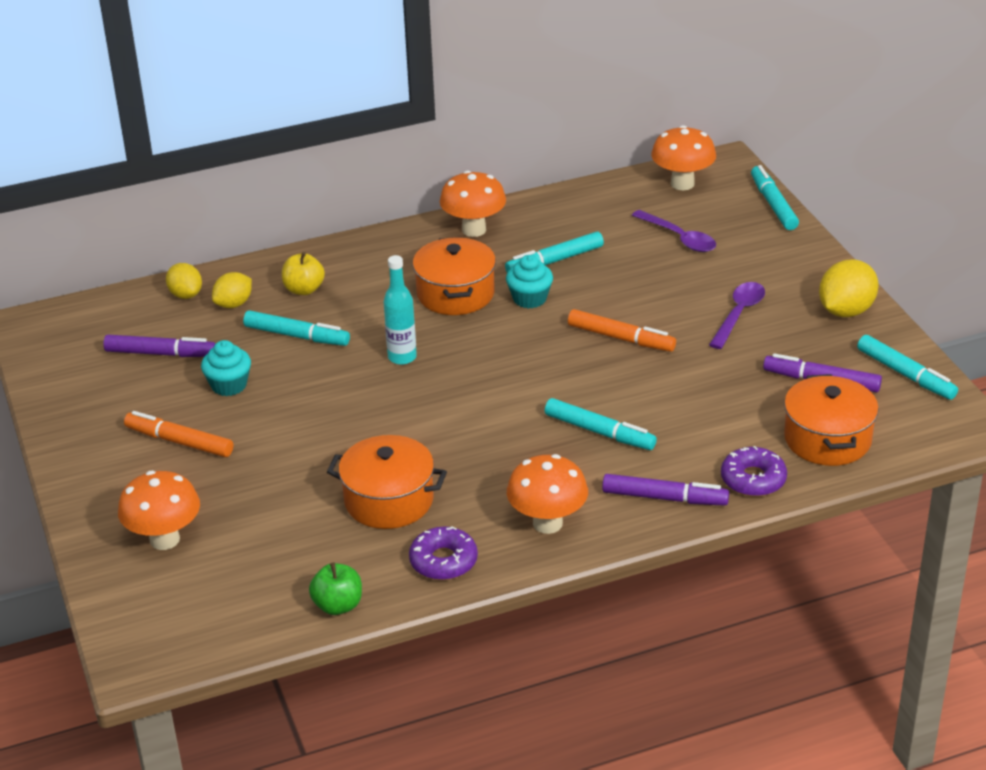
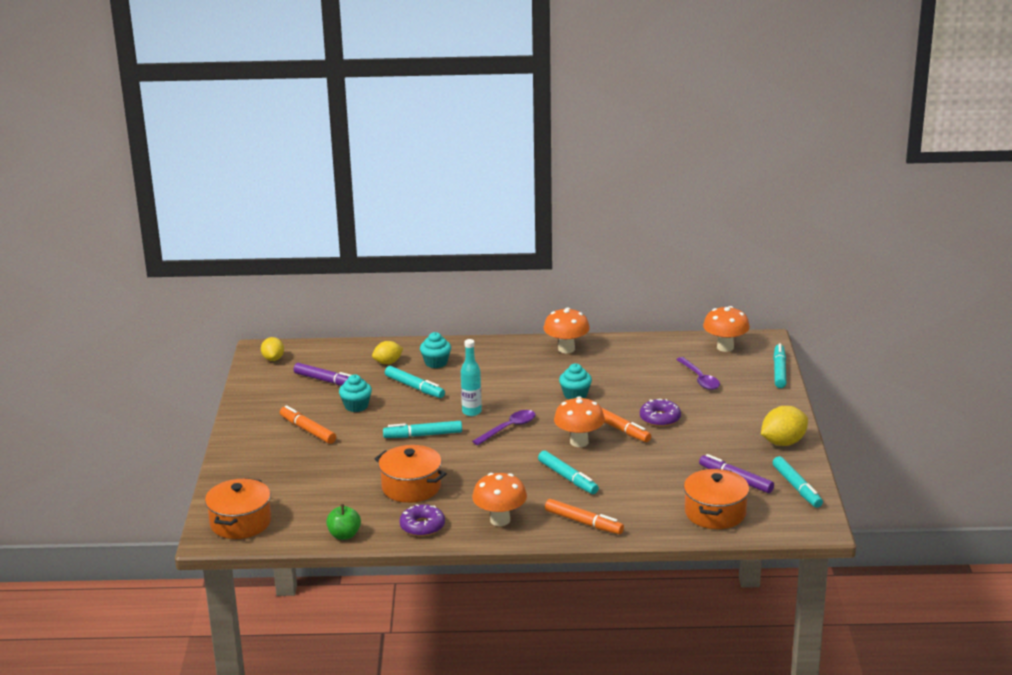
camera: 20 degrees right, 10 degrees down
orange mushroom [118,471,200,550] -> orange mushroom moved to [554,396,605,447]
yellow lemon [166,263,202,299] -> yellow lemon moved to [261,337,284,361]
yellow apple [282,252,325,295] -> turquoise cupcake [420,332,451,368]
orange pot [413,237,496,315] -> orange pot moved to [205,478,271,539]
turquoise marker [505,232,604,272] -> turquoise marker moved to [383,421,462,438]
purple marker [602,474,729,506] -> orange marker [545,499,624,534]
purple spoon [709,282,765,349] -> purple spoon moved to [472,410,536,445]
purple donut [721,446,787,497] -> purple donut moved to [640,399,681,427]

